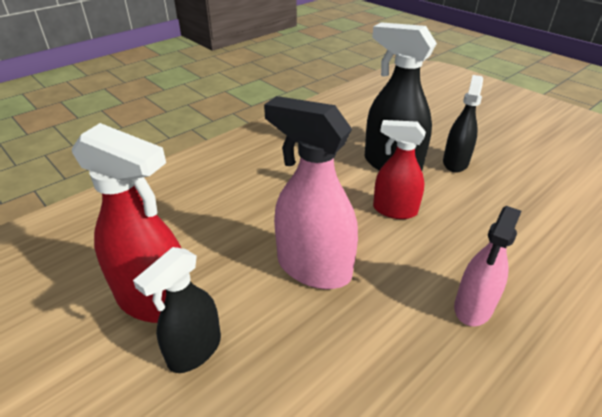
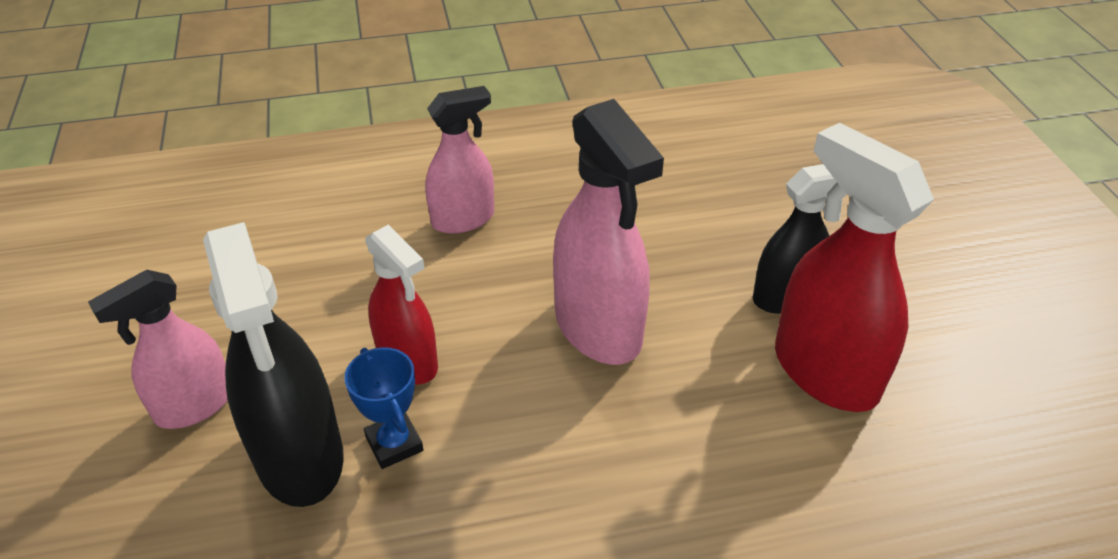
camera: 150 degrees left, 5 degrees up
black spray bottle [443,75,483,172] -> pink spray bottle [88,270,228,429]
none -> blue trophy [344,347,423,469]

